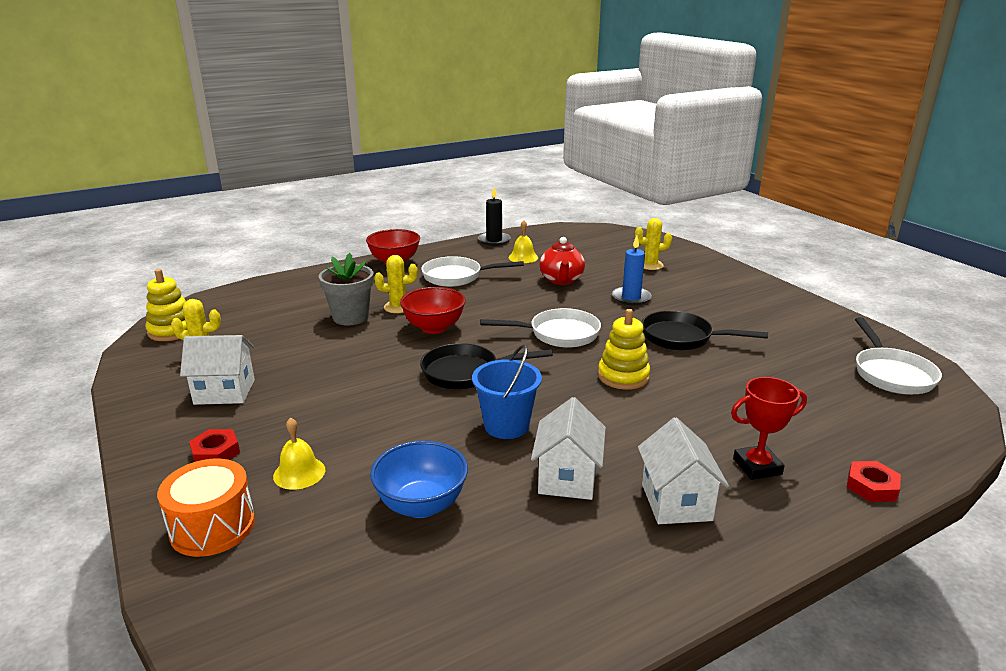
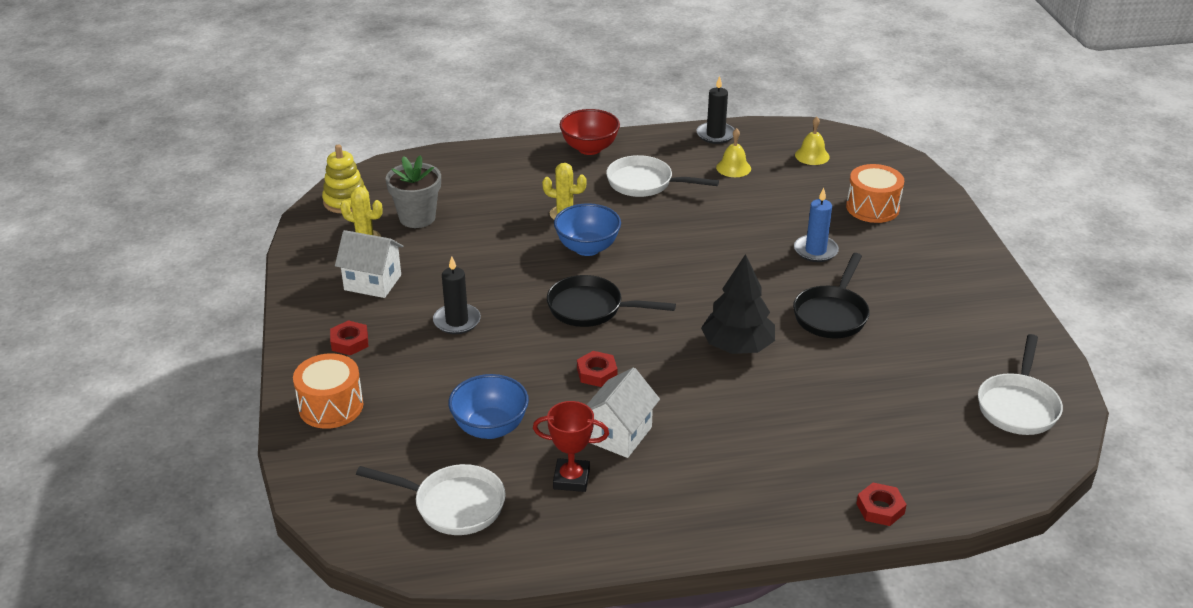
camera: 20 degrees right, 10 degrees up
yellow bell [273,417,325,490] -> yellow bell moved to [795,117,830,165]
grey flower pot [319,253,374,325] -> grey flower pot moved to [386,155,441,228]
red bowl [400,287,466,334] -> blue bowl [554,203,621,256]
blue bucket [472,344,542,439] -> red nut [577,351,617,387]
white pan [480,308,601,348] -> white pan moved to [356,464,506,535]
red teapot [539,237,585,285] -> none
yellow stacking toy [598,309,650,390] -> black tree [701,254,775,354]
yellow cactus [635,218,672,270] -> orange drum [846,164,904,223]
white house [638,417,729,524] -> none
black pan [642,311,768,350] -> black pan turned 105 degrees counterclockwise [793,253,870,338]
red trophy [731,377,807,480] -> red trophy moved to [533,401,609,492]
none -> black candle [433,256,481,334]

